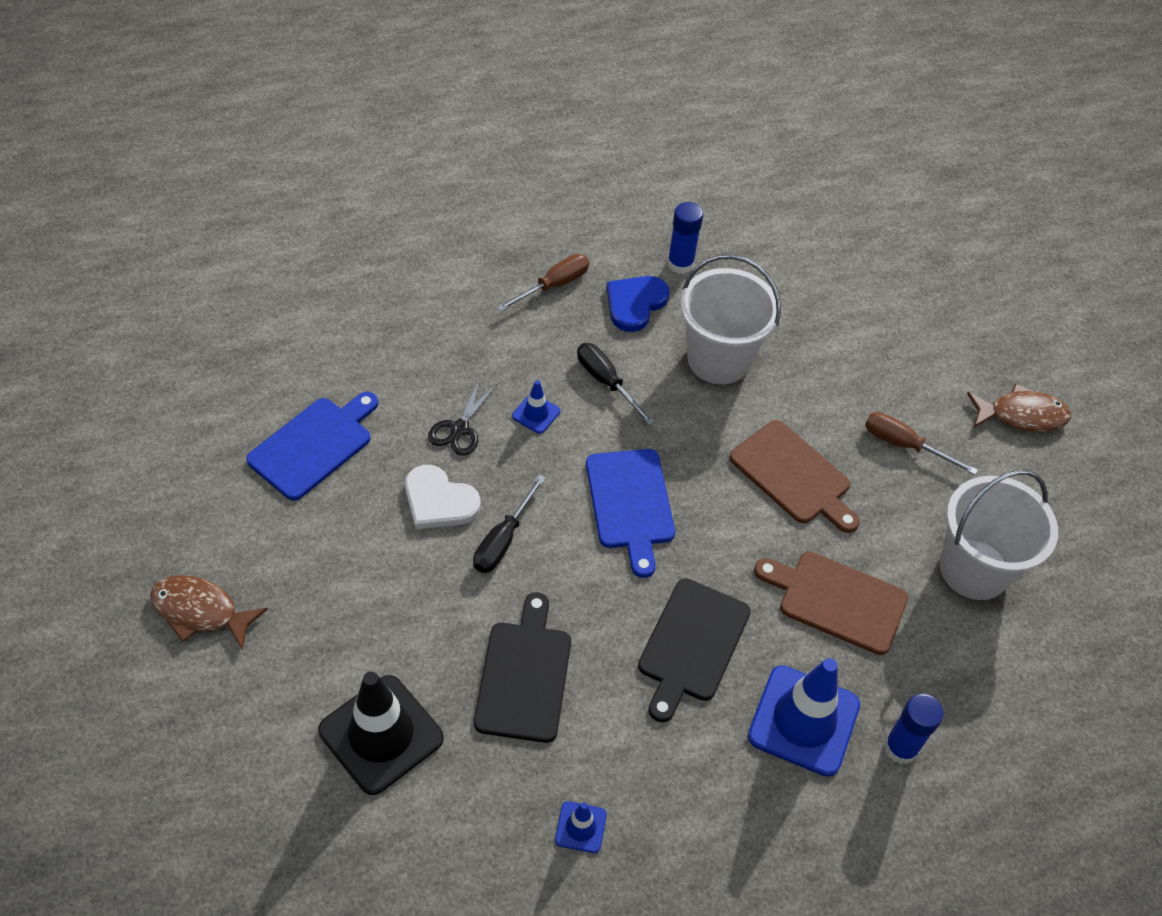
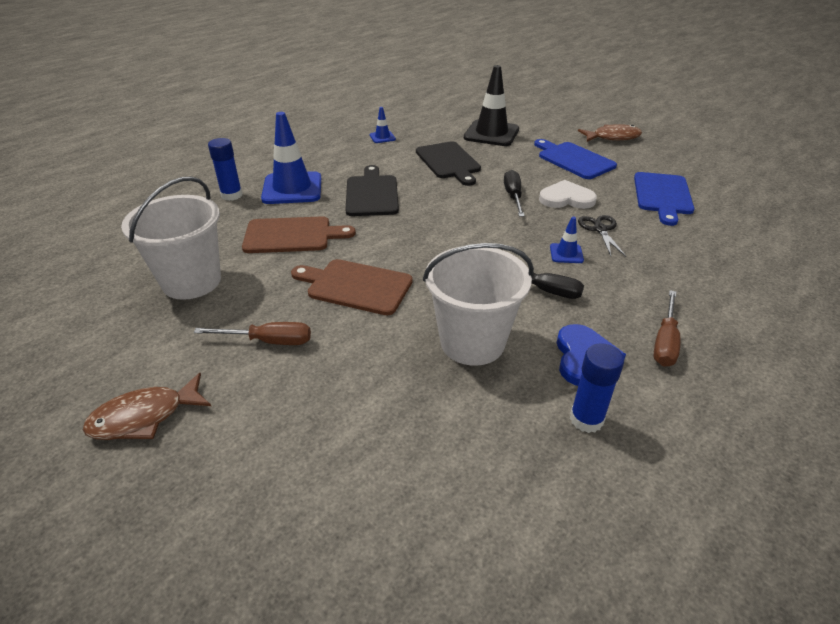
camera: 155 degrees right, 15 degrees down
blue cutting board [586,449,675,578] -> blue cutting board moved to [534,139,617,179]

